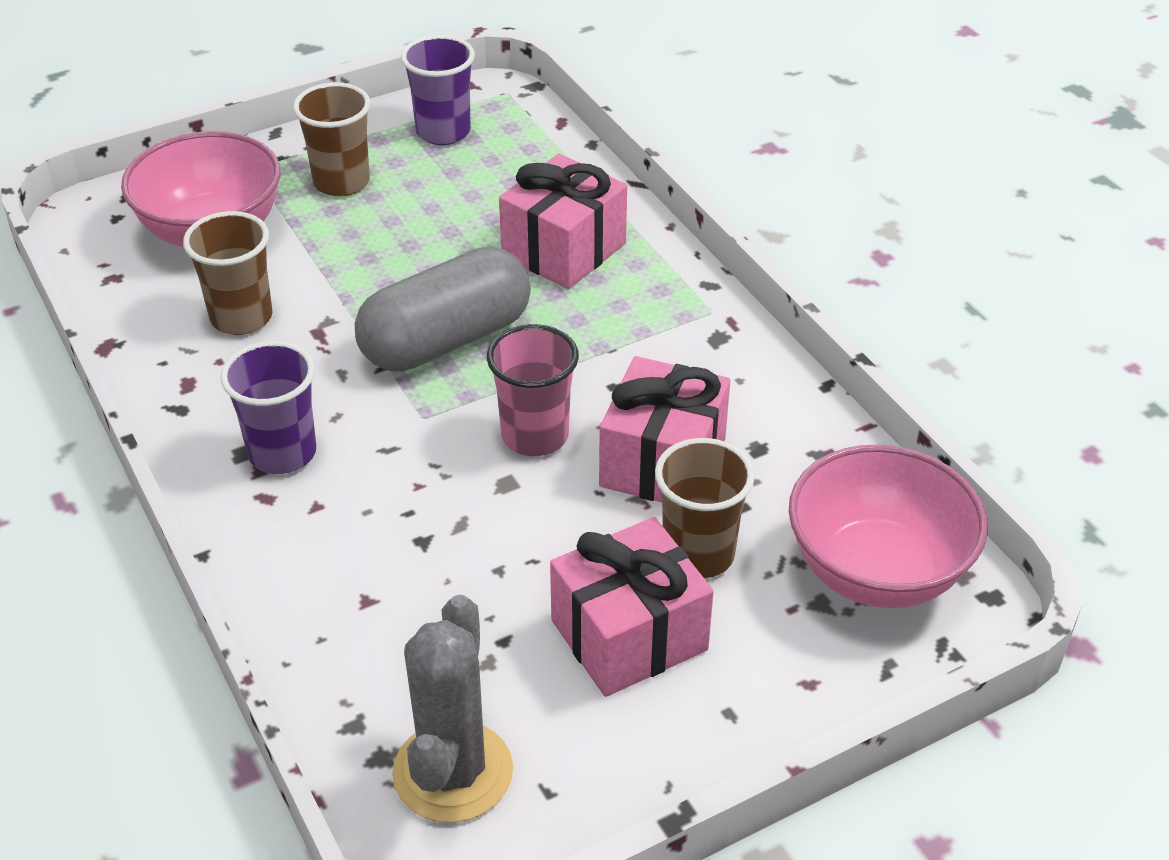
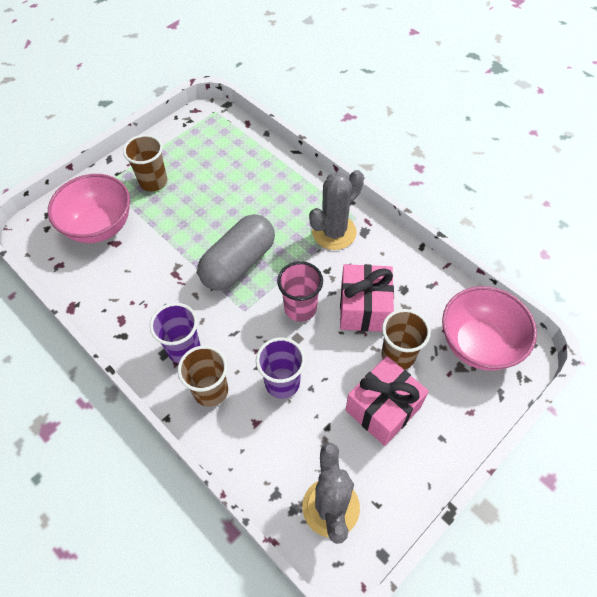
camera: 15 degrees left, 15 degrees up
brown cup [183,211,273,335] -> brown cup moved to [178,345,228,407]
purple cup [401,35,475,145] -> purple cup moved to [256,337,305,399]
pink gift [499,154,627,289] -> none
none -> grey cactus [309,170,364,250]

